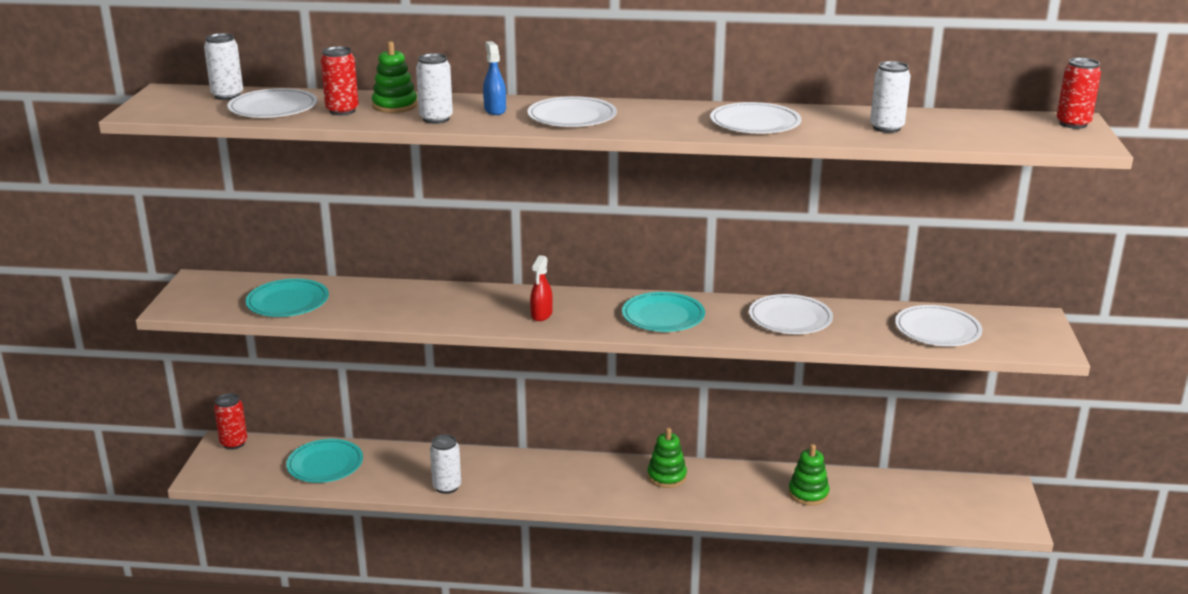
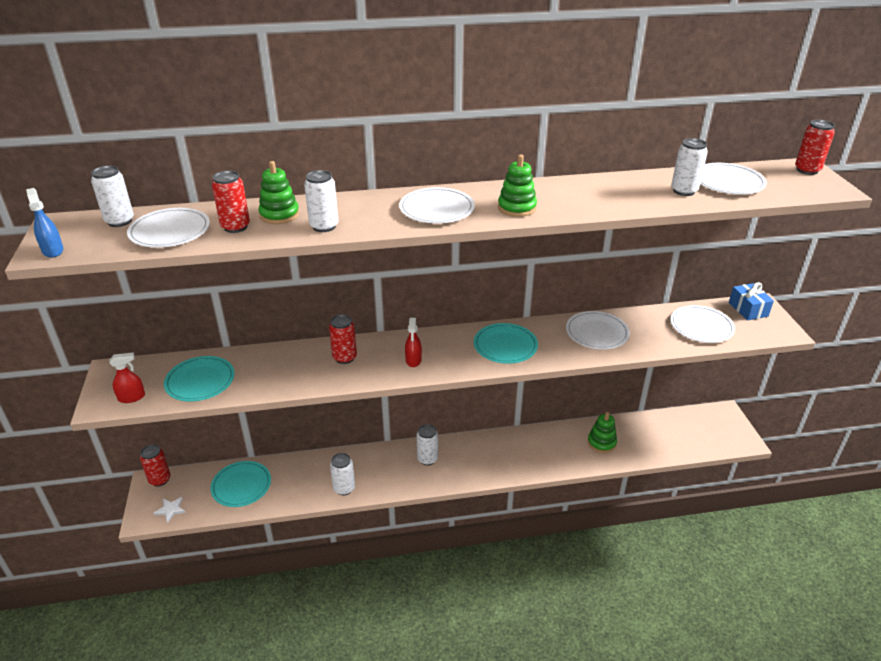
camera: 15 degrees left, 10 degrees up
blue spray bottle [483,41,506,115] -> blue spray bottle moved to [26,188,63,258]
green stacking toy [647,428,687,488] -> green stacking toy moved to [498,154,537,217]
white plate [710,102,802,134] -> white plate moved to [700,163,767,195]
none -> red spray bottle [109,352,145,403]
none -> white star [153,497,185,523]
none -> red can [329,314,357,364]
none -> white can [416,424,438,466]
none -> blue gift [729,282,774,320]

